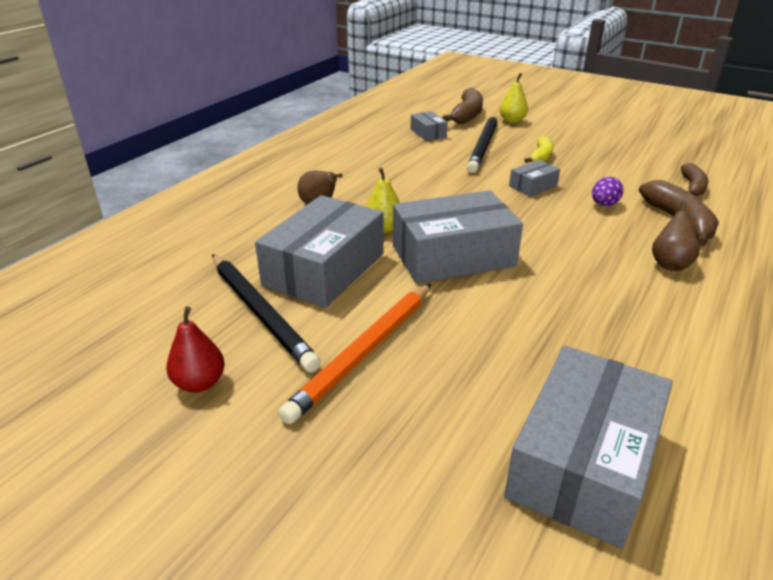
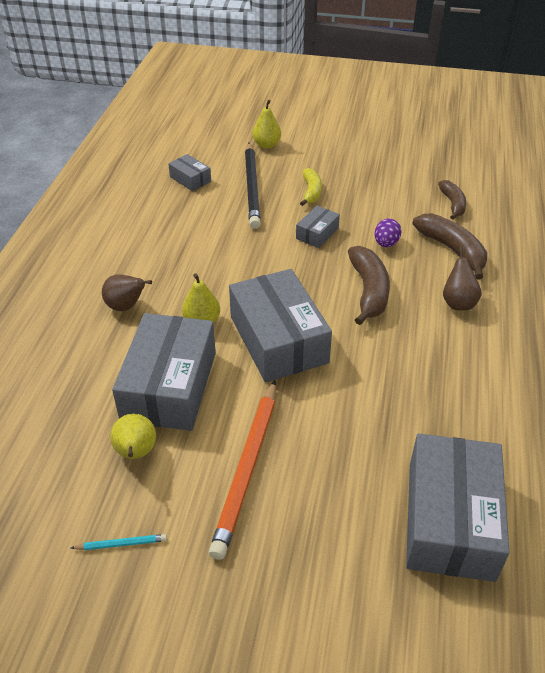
camera: 20 degrees left, 10 degrees up
red pear [166,306,225,393] -> turquoise pencil [71,534,167,550]
black pencil [212,254,321,372] -> yellow pear [110,414,156,459]
grey box [393,190,523,284] -> grey box turned 75 degrees counterclockwise [229,269,332,382]
brown banana [442,88,483,124] -> brown banana moved to [348,246,390,325]

